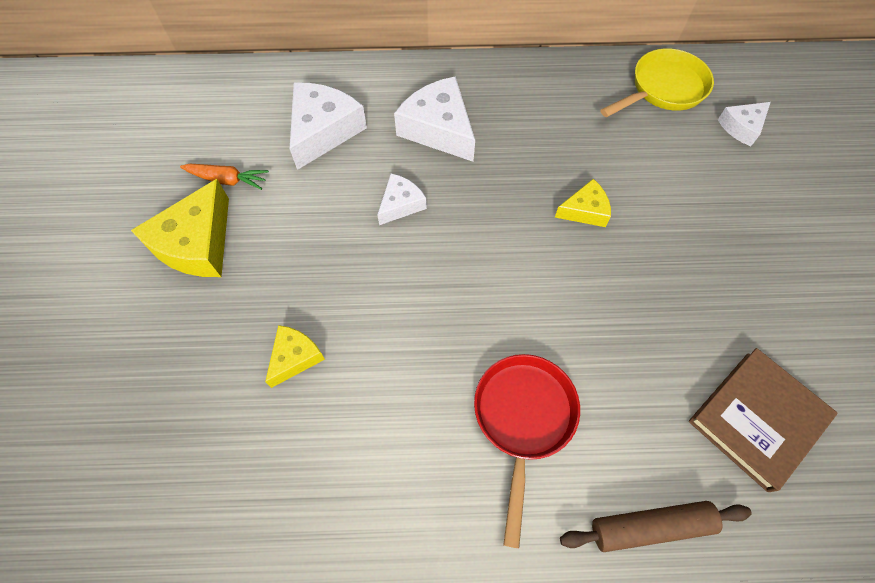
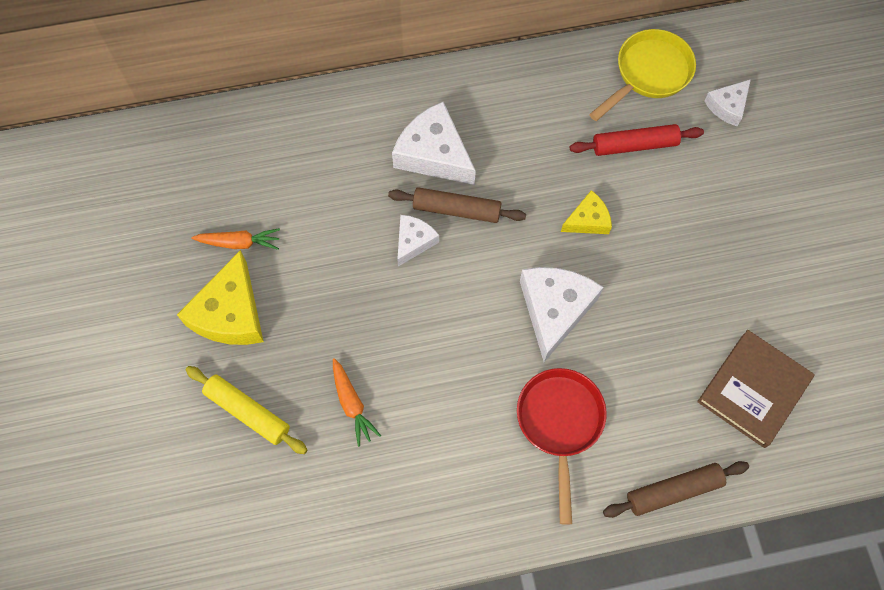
camera: 10 degrees left, 5 degrees up
yellow cheese [265,325,325,388] -> orange carrot [333,358,381,447]
white cheese [290,82,367,170] -> white cheese moved to [520,267,604,362]
none -> yellow rolling pin [186,366,307,454]
none -> brown rolling pin [388,187,526,223]
none -> red rolling pin [570,124,704,156]

